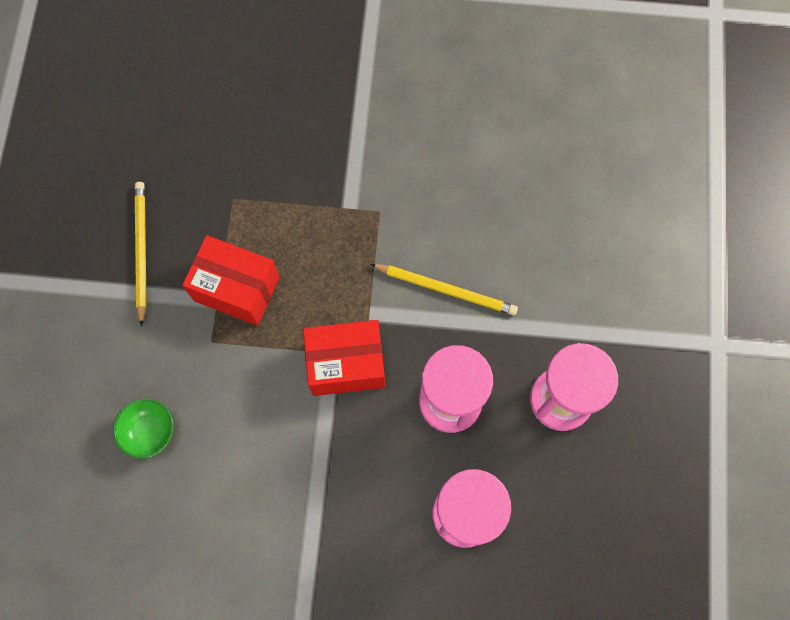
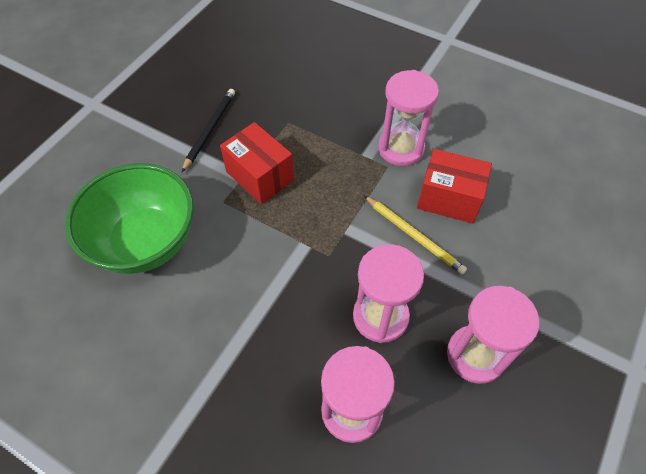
camera: 25 degrees right, 15 degrees down
green bowl [113,399,174,459] -> green bowl [65,163,194,274], size x2.44
yellow pencil [135,182,147,327] -> black pencil [182,89,235,172]
red box [303,320,385,396] -> red box moved to [417,149,492,224]
none -> pink hourglass [378,70,439,166]

